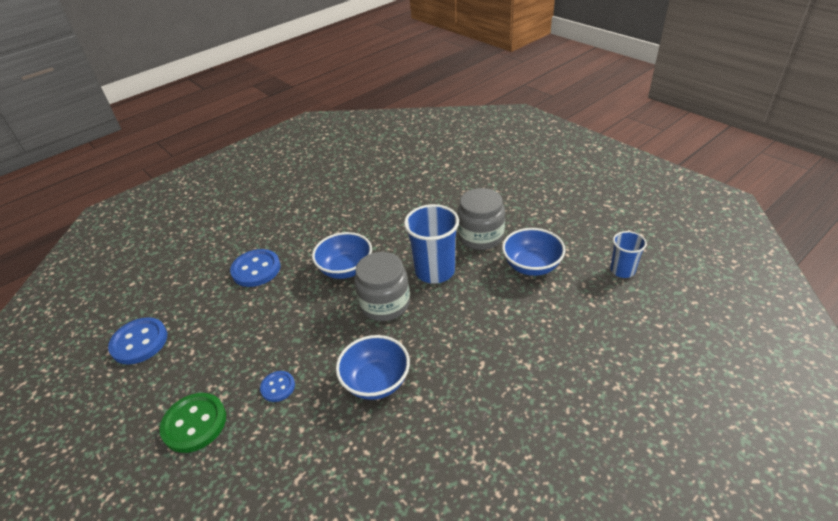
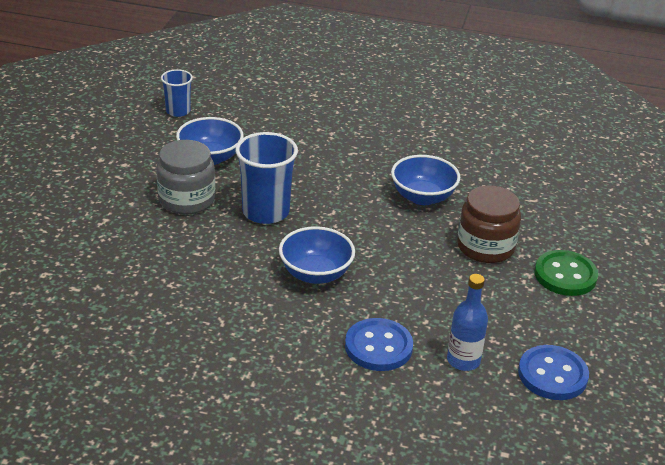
camera: 130 degrees left, 5 degrees down
blue button [260,371,295,402] -> brown jar [457,185,521,263]
grey jar [354,252,410,321] -> none
none -> blue bottle [447,274,488,371]

